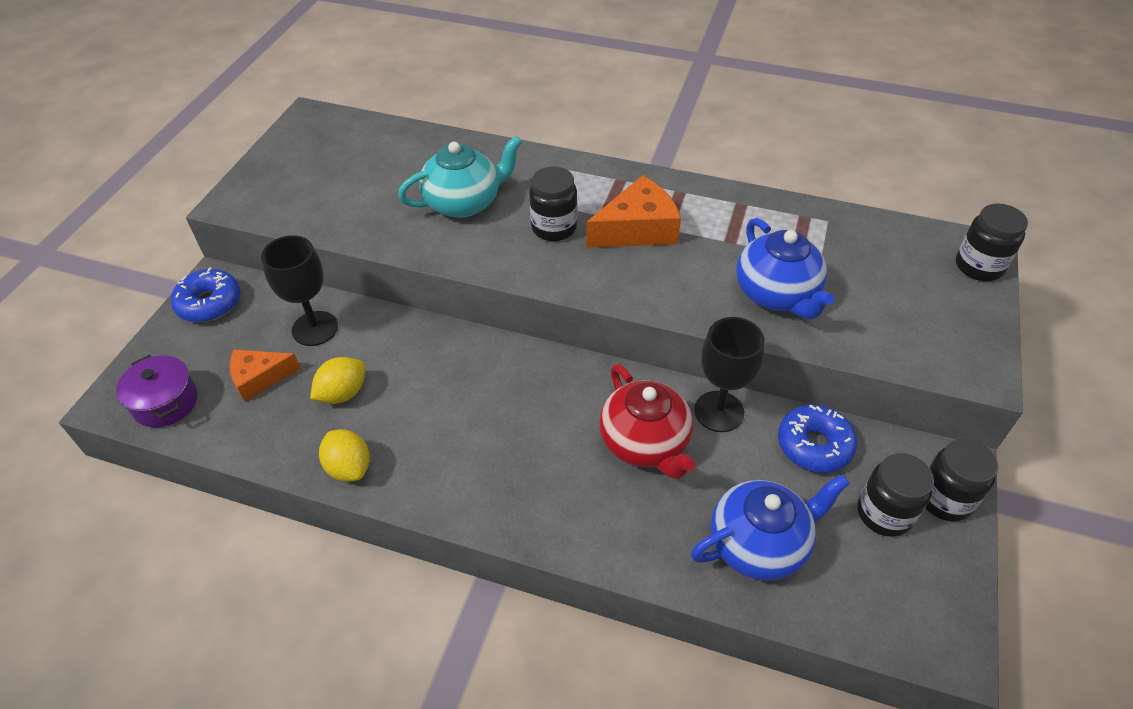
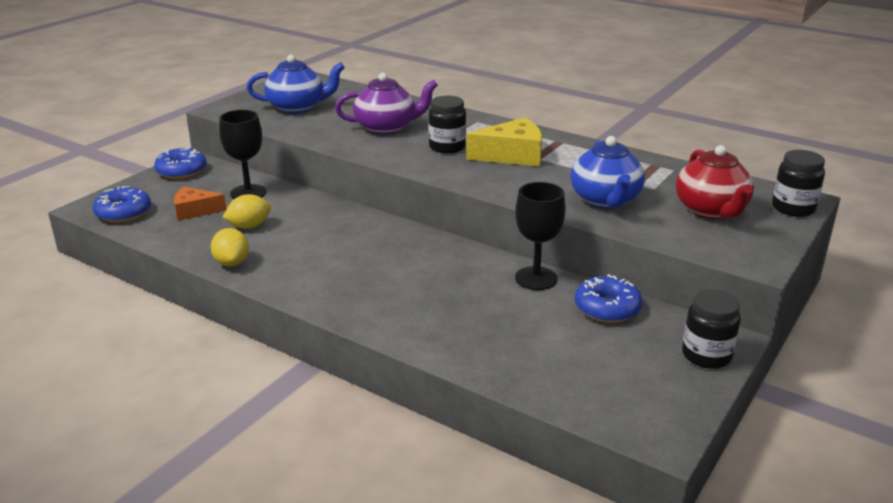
camera: 15 degrees right, 20 degrees down
purple pot [116,355,197,428] -> blue donut [93,186,151,223]
turquoise teapot [398,136,522,218] -> purple teapot [335,73,438,135]
orange cheese [586,175,681,248] -> yellow cheese [466,117,542,167]
red teapot [599,364,695,479] -> red teapot moved to [676,145,754,219]
blue teapot [691,474,850,581] -> blue teapot moved to [247,55,345,114]
black jar [857,453,934,537] -> none

